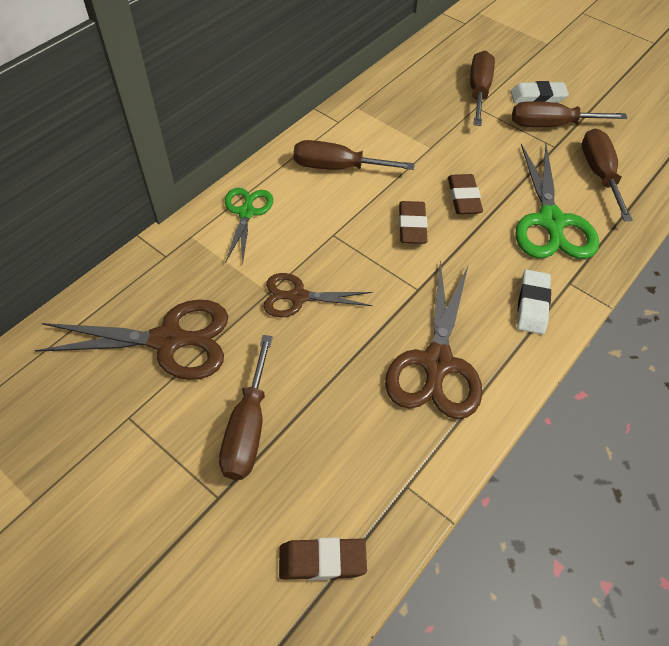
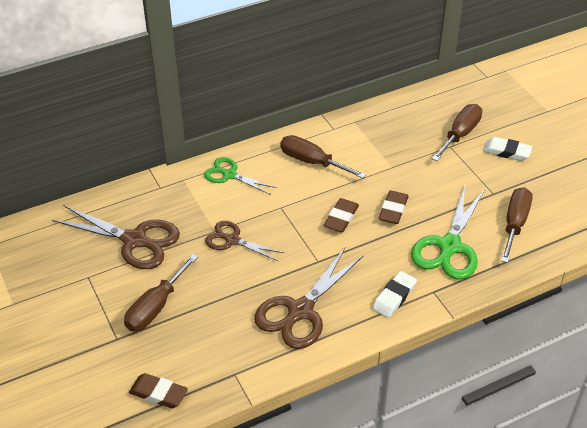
camera: 25 degrees right, 10 degrees down
green scissors [225,188,273,264] -> green scissors turned 90 degrees counterclockwise [204,157,277,195]
brown screwdriver [512,101,627,127] -> none

